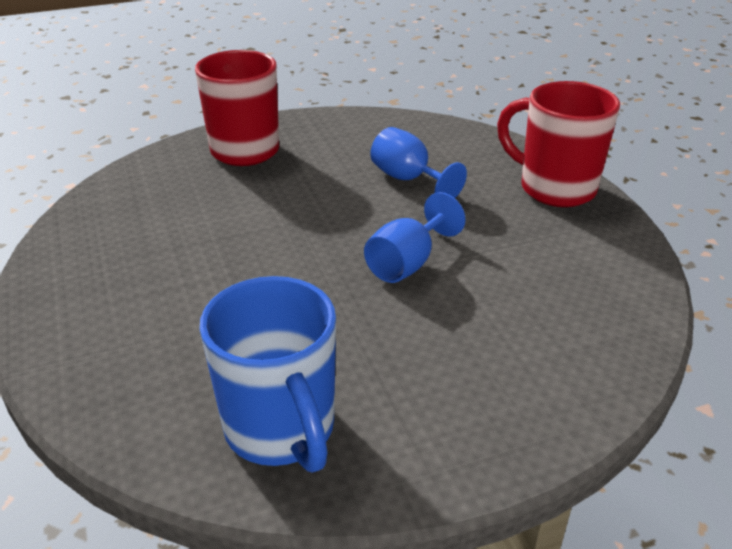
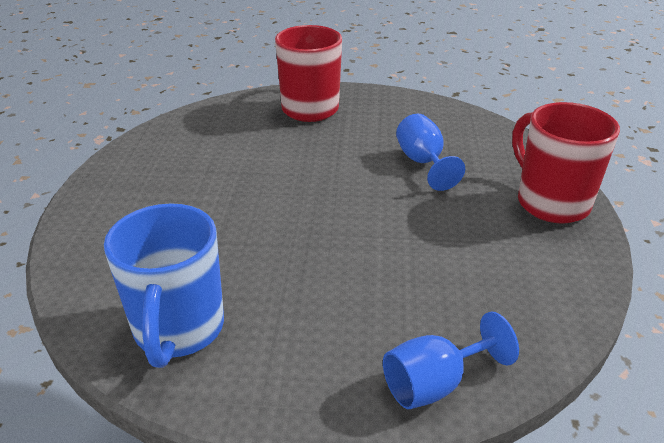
camera: 25 degrees right, 0 degrees up
blue goblet [364,192,465,283] -> blue goblet moved to [383,312,519,409]

